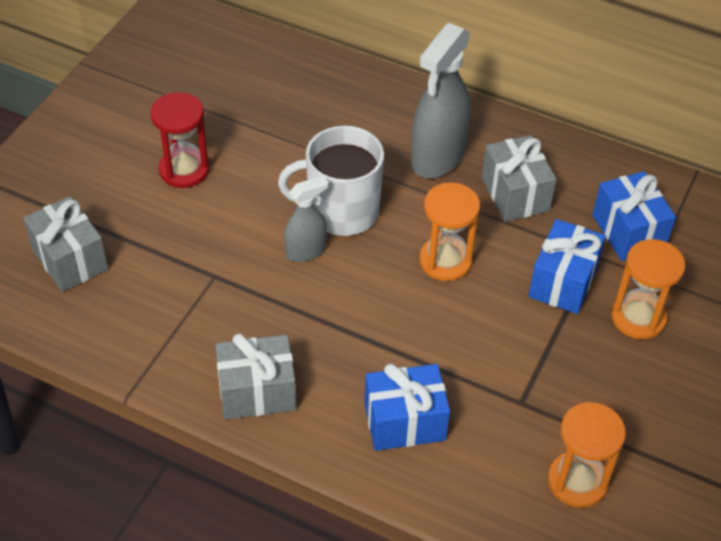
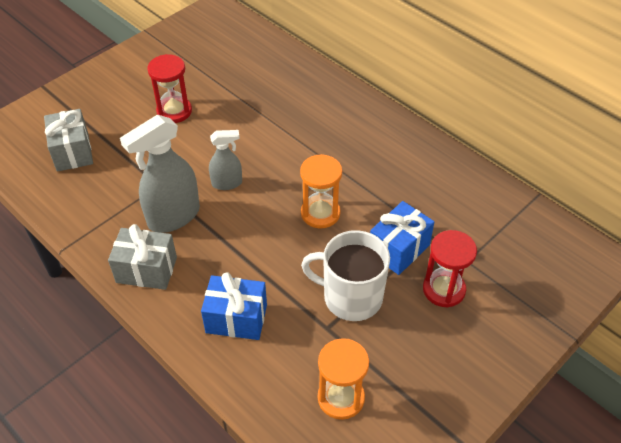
camera: 20 degrees right, 0 degrees up
white mug [278,126,384,236] -> white mug moved to [301,230,390,321]
grey spray bottle [411,23,471,179] -> grey spray bottle moved to [120,114,200,233]
grey gift [482,135,556,222] -> none
blue gift [592,171,676,261] -> none
orange hourglass [611,239,685,339] -> red hourglass [423,230,477,307]

